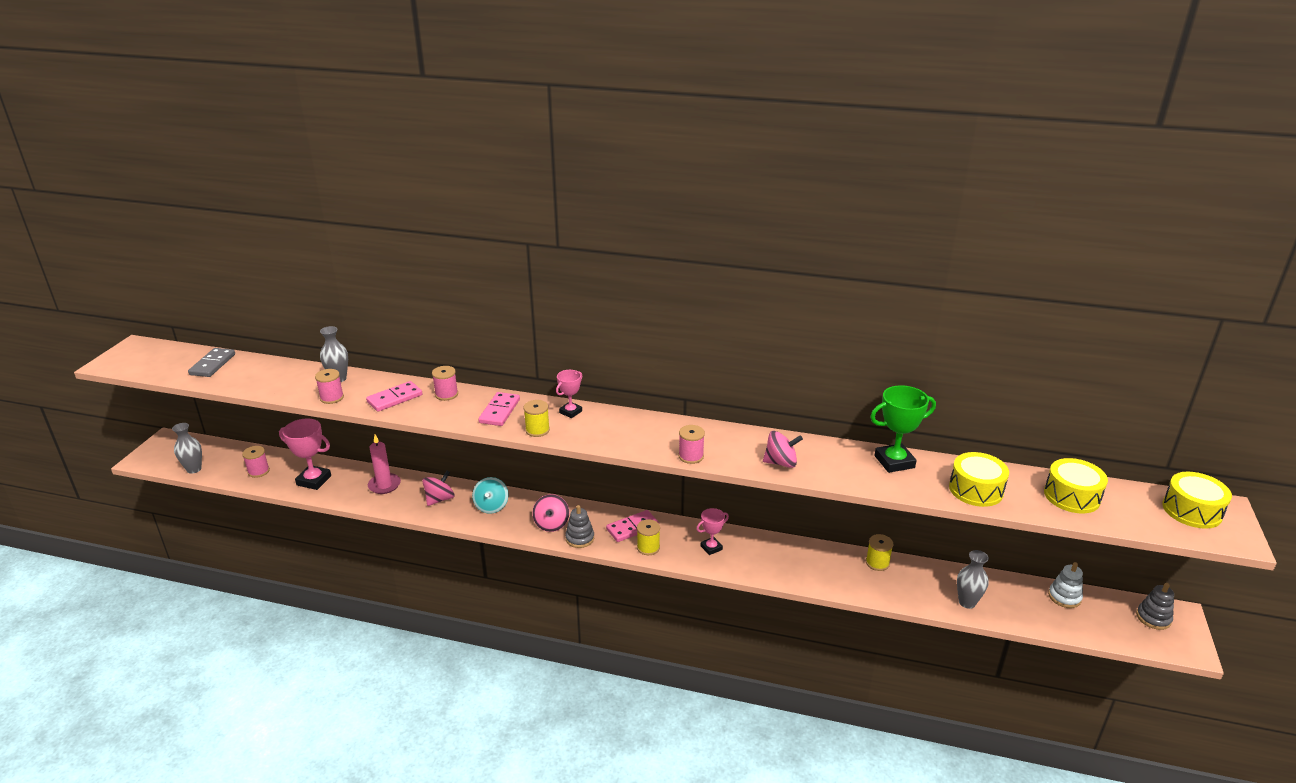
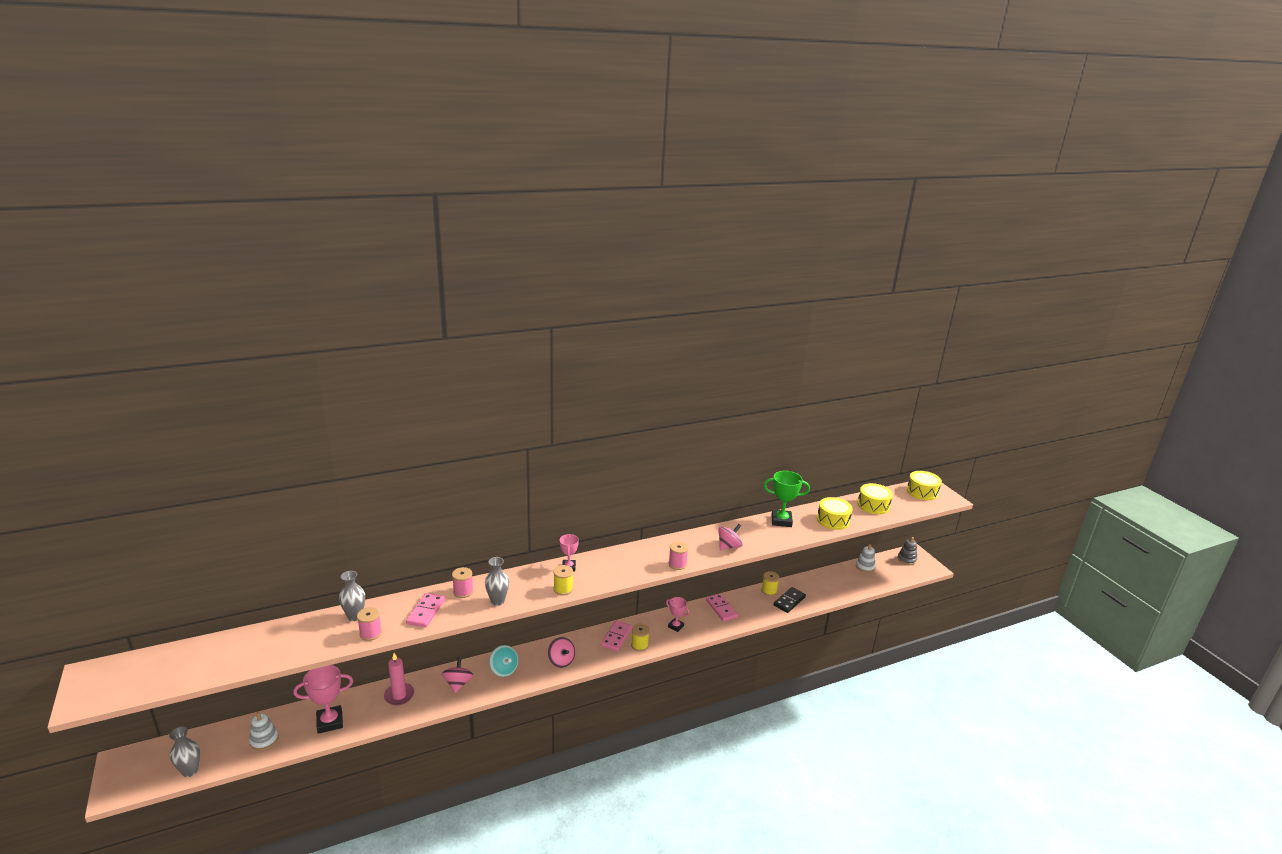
camera: 40 degrees left, 5 degrees down
grey domino [188,348,235,377] -> none
pink spool [242,446,270,478] -> white stacking toy [249,712,279,751]
pink domino [478,392,520,426] -> pink domino moved to [706,594,738,622]
grey stacking toy [565,505,594,548] -> none
pink trophy [696,508,729,555] -> pink trophy turned 75 degrees counterclockwise [666,597,690,632]
green trophy [870,385,936,473] -> green trophy turned 60 degrees clockwise [763,471,810,527]
grey vase [957,550,989,609] -> grey vase moved to [485,557,509,606]
none -> black domino [774,587,806,613]

